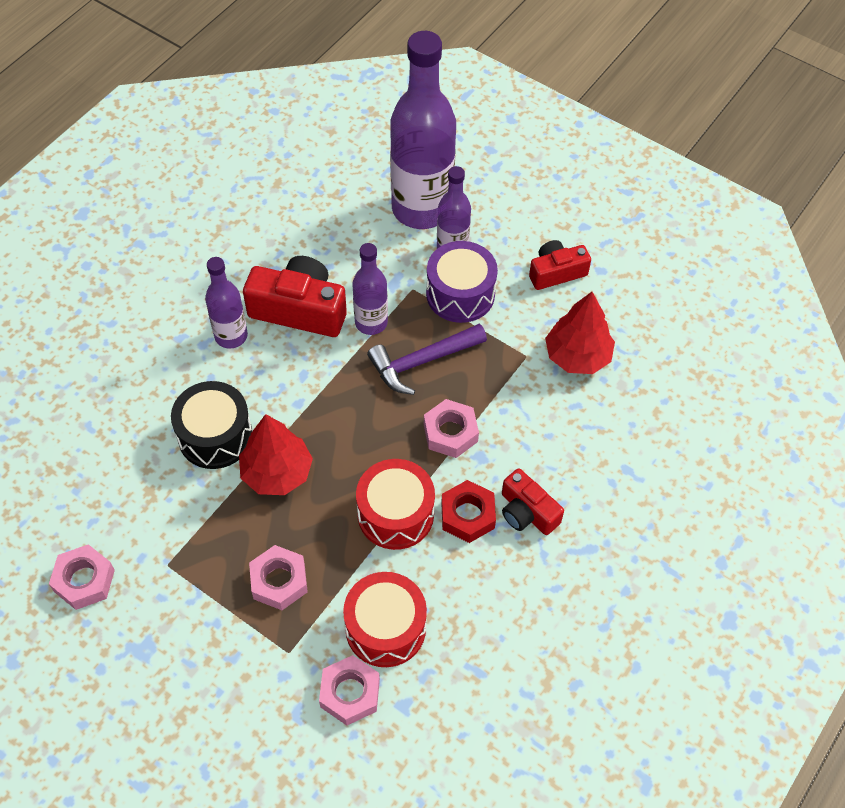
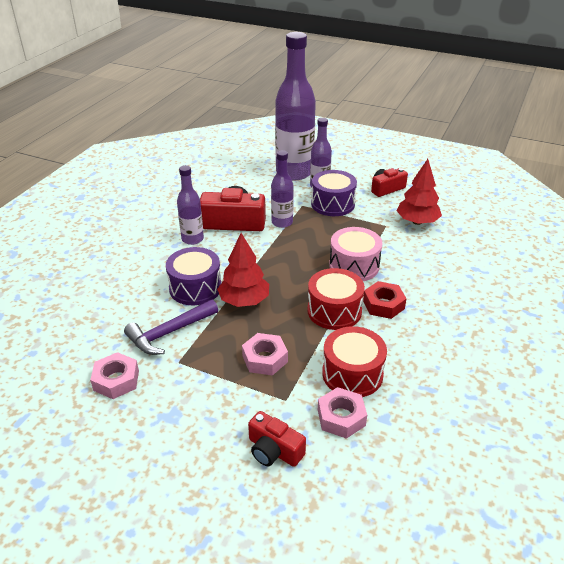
camera: 10 degrees left, 20 degrees down
black drum [171,381,252,469] -> purple drum [166,247,221,305]
purple hammer [367,324,487,395] -> purple hammer moved to [124,299,218,355]
pink nut [424,399,479,458] -> pink drum [329,227,383,281]
red camera [502,468,564,535] -> red camera moved to [248,411,306,467]

